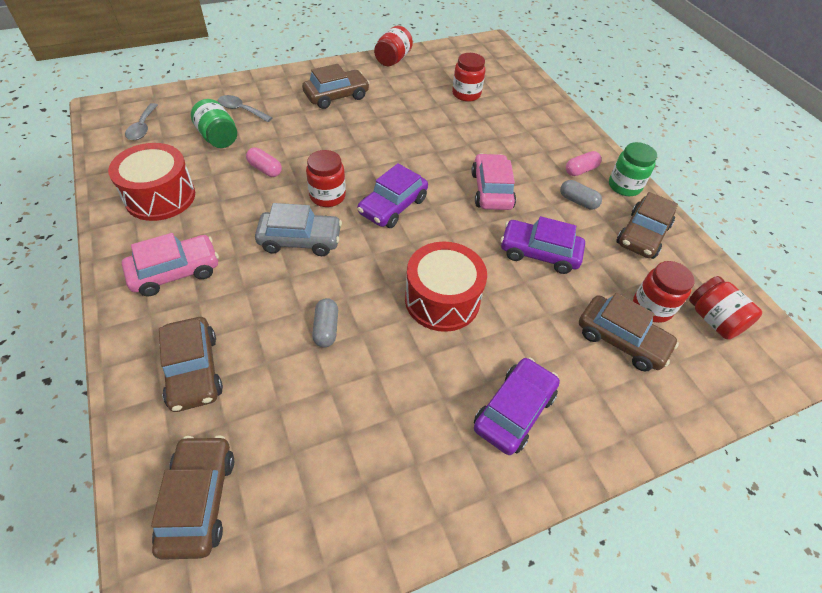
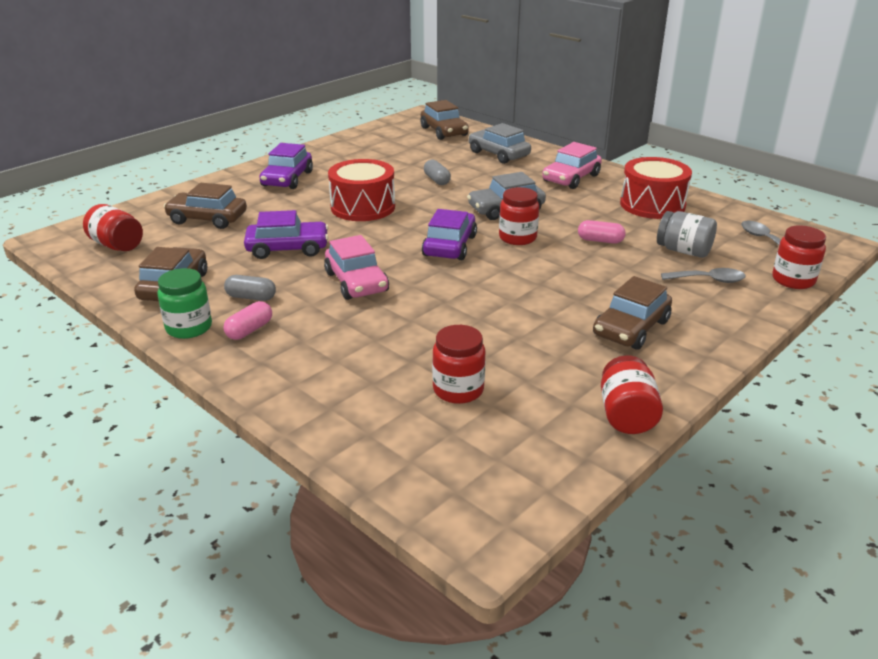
camera: 160 degrees right, 20 degrees down
brown car [159,317,223,412] -> grey car [469,123,531,164]
green jar [191,99,237,148] -> grey jar [657,211,717,258]
red jar [633,261,695,323] -> red jar moved to [772,225,826,289]

